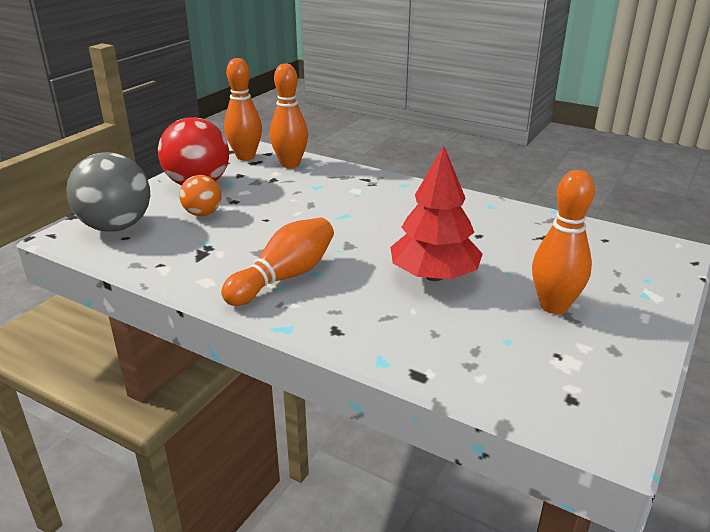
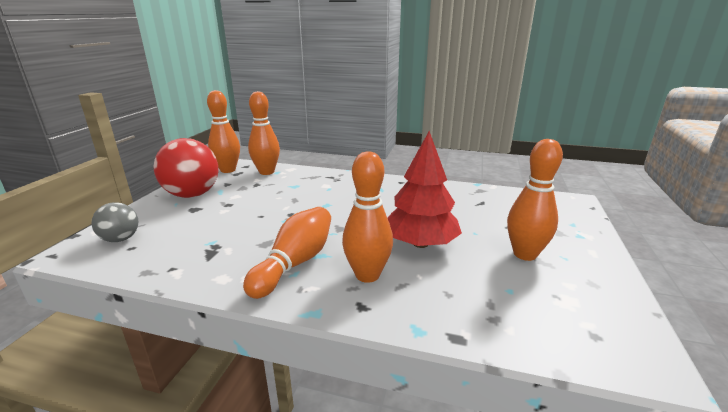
camera: 15 degrees left, 5 degrees down
grey ball [66,152,150,232] -> grey ball [91,202,139,242], size x0.55
orange ball [179,175,221,216] -> none
none -> orange bowling pin [342,152,393,283]

